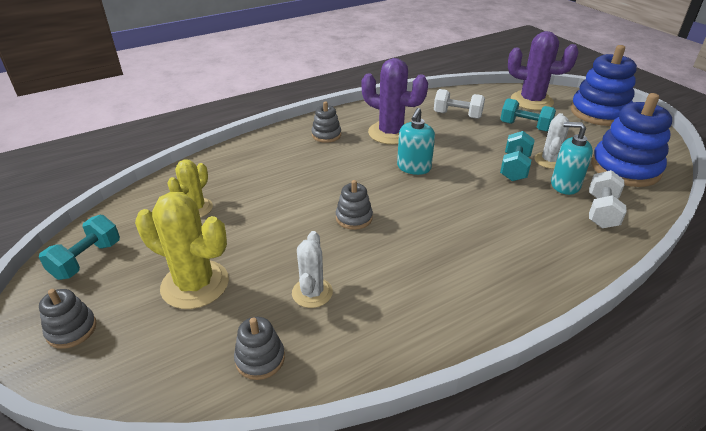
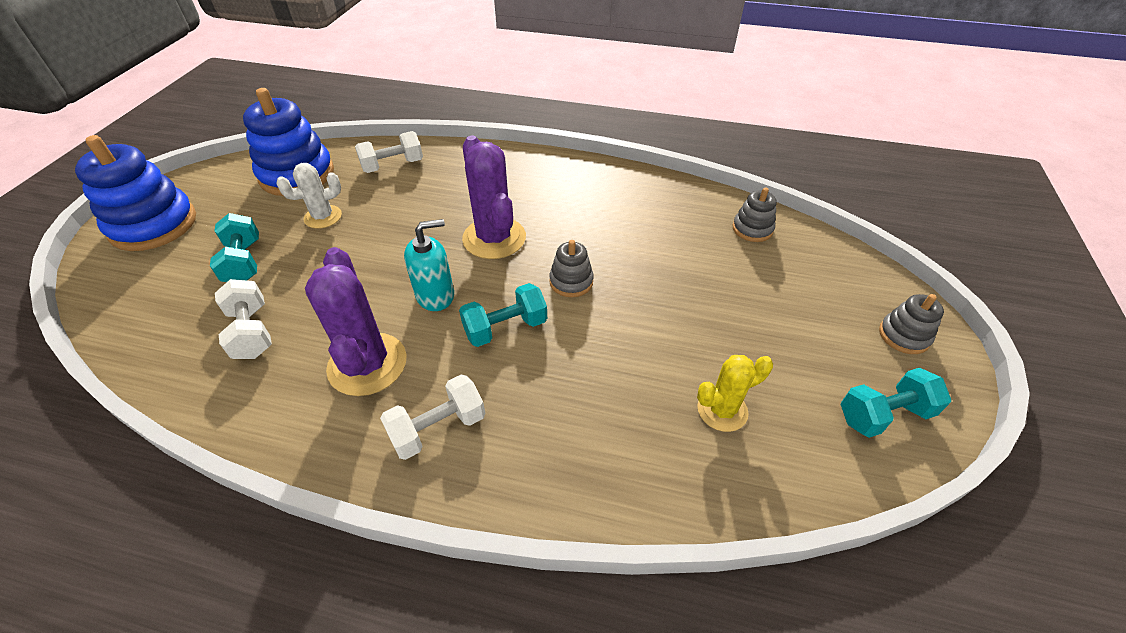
camera: 135 degrees left, 10 degrees up
yellow cactus [135,192,229,309] -> none
white cactus [292,231,333,308] -> none
grey stacking toy [311,101,341,143] -> white dumbbell [380,375,485,460]
turquoise dumbbell [500,131,535,181] -> turquoise dumbbell moved to [459,283,547,347]
purple cactus [508,31,579,110] -> purple cactus moved to [462,135,526,259]
turquoise soap dispenser [551,122,593,195] -> none

